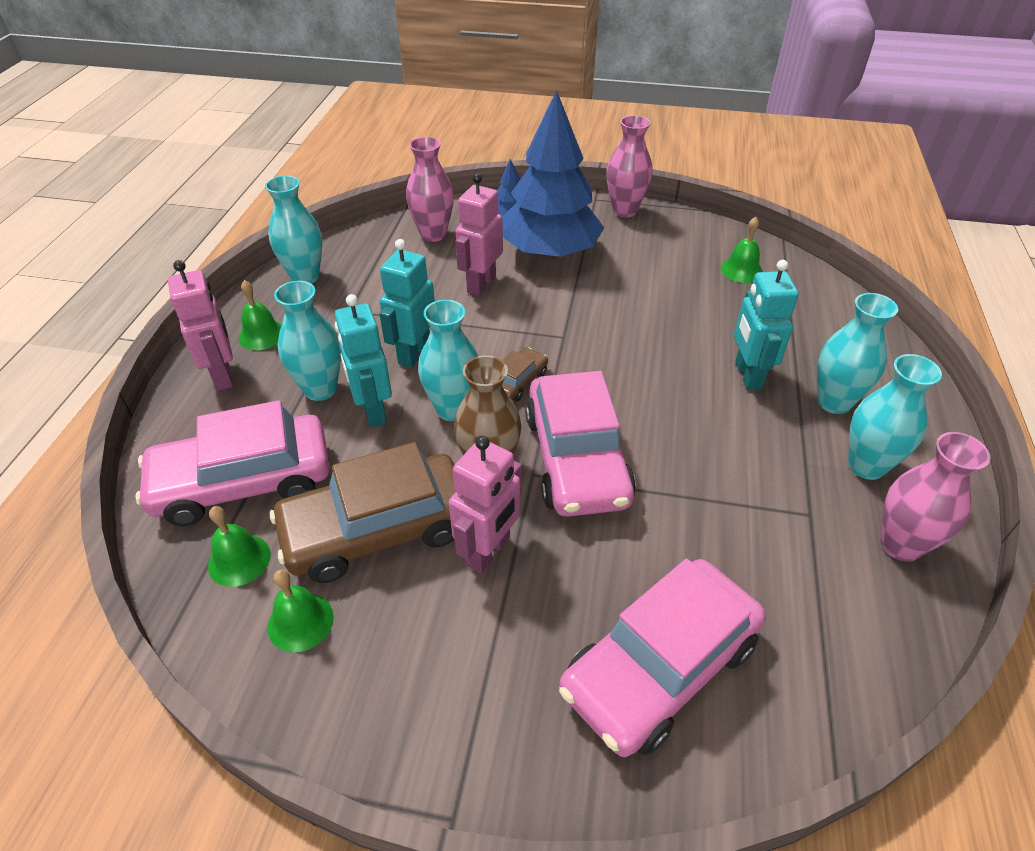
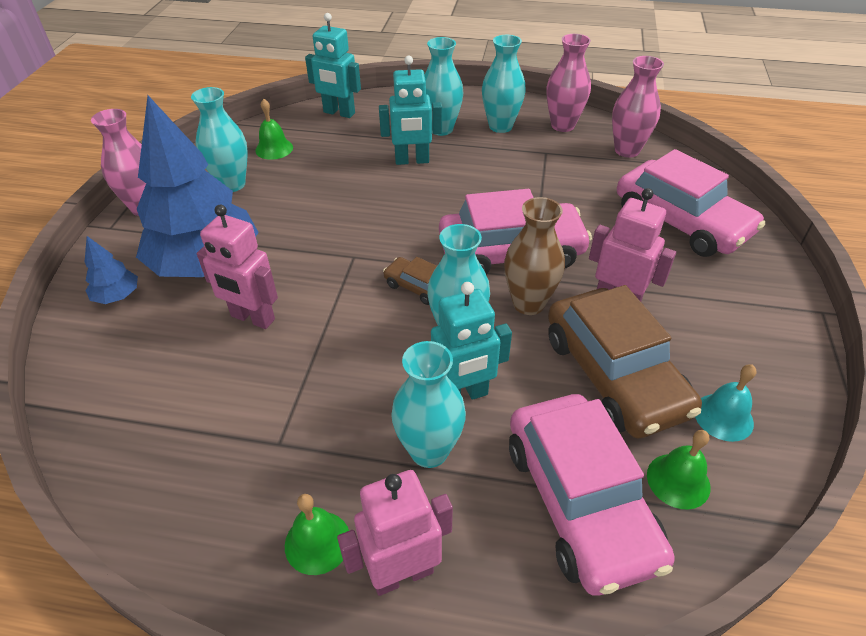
camera: 90 degrees left, 0 degrees up
turquoise vase [265,175,322,284] -> turquoise vase moved to [191,87,248,192]
green bell [268,570,334,652] -> turquoise bell [695,364,756,442]
turquoise robot [379,239,435,368] -> turquoise robot moved to [305,13,361,118]
pink vase [406,137,454,242] -> pink vase moved to [612,56,664,158]

